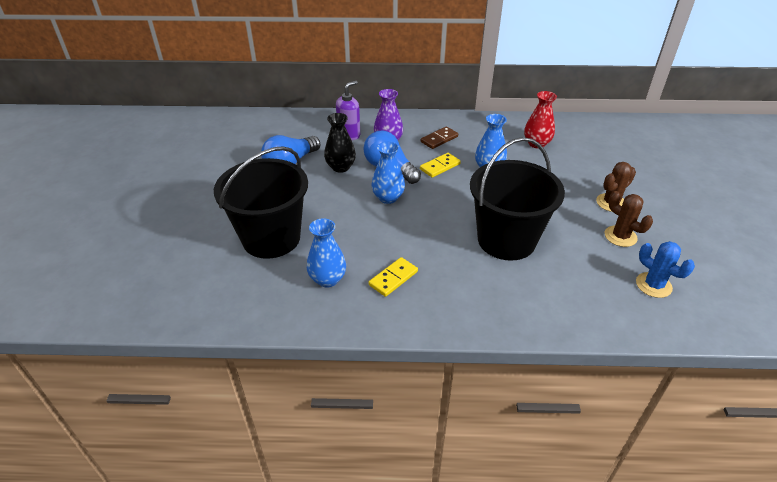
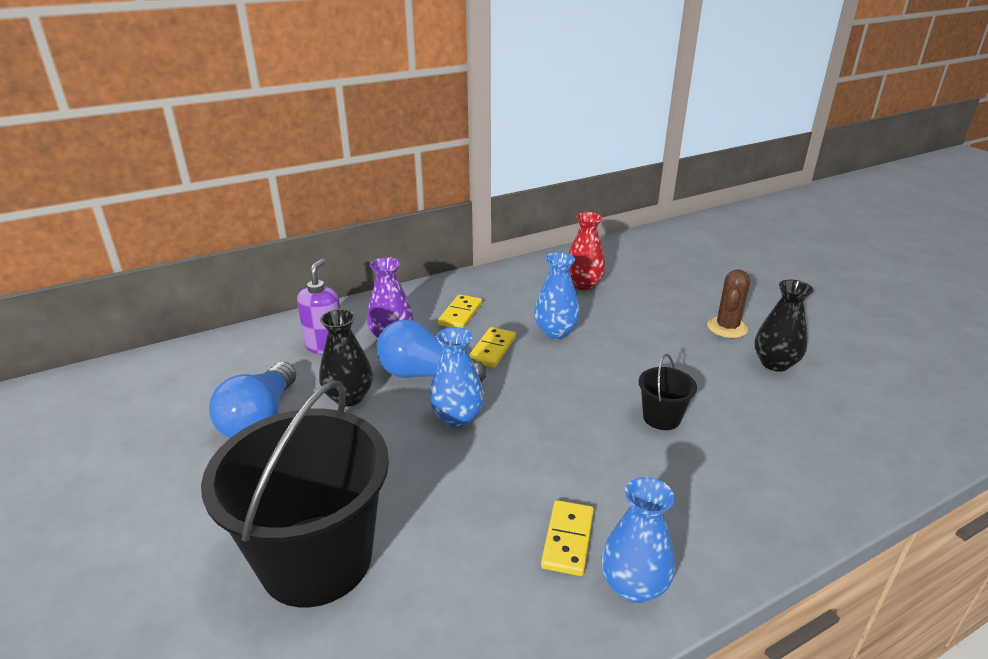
camera: 30 degrees left, 10 degrees down
blue vase [307,218,346,288] -> blue vase moved to [601,477,675,603]
brown domino [421,126,458,149] -> yellow domino [438,294,482,328]
black bucket [470,137,565,261] -> black bucket [639,354,697,430], size x0.43
brown cactus [605,191,653,247] -> black vase [754,280,813,372]
blue cactus [636,241,695,298] -> none

